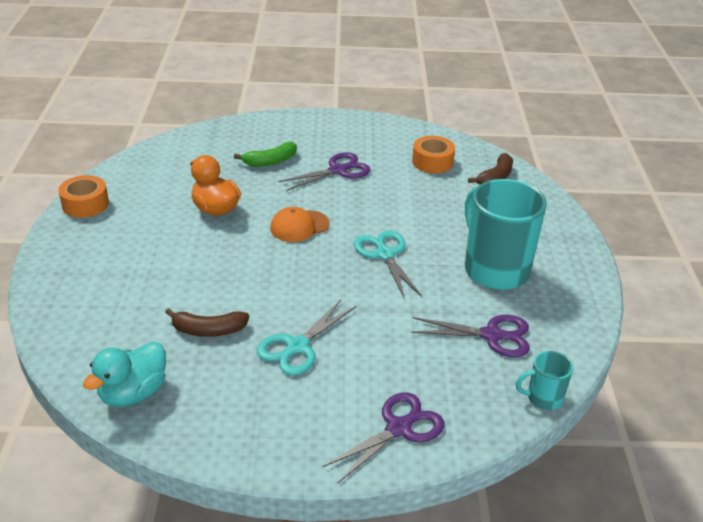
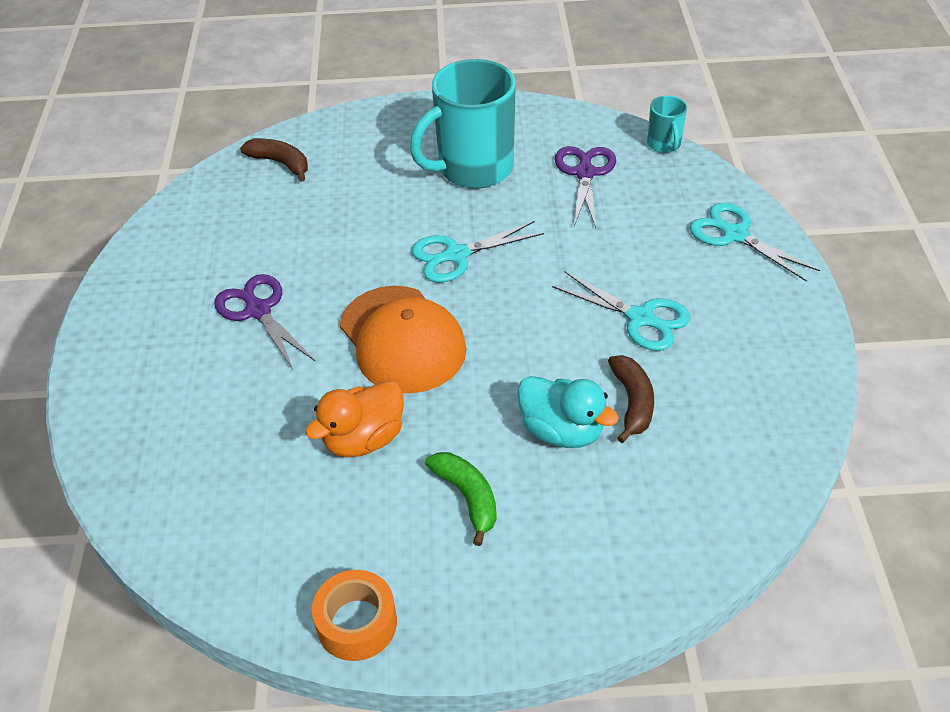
camera: 90 degrees left, 10 degrees up
turquoise duck [83,342,166,407] -> turquoise duck moved to [517,376,619,448]
green banana [234,142,297,167] -> green banana moved to [425,452,497,546]
orange cap [270,207,330,242] -> orange cap [340,286,466,393], size x1.73
purple scissors [322,392,444,483] -> turquoise scissors [690,203,820,282]
orange tape [412,136,455,173] -> none

